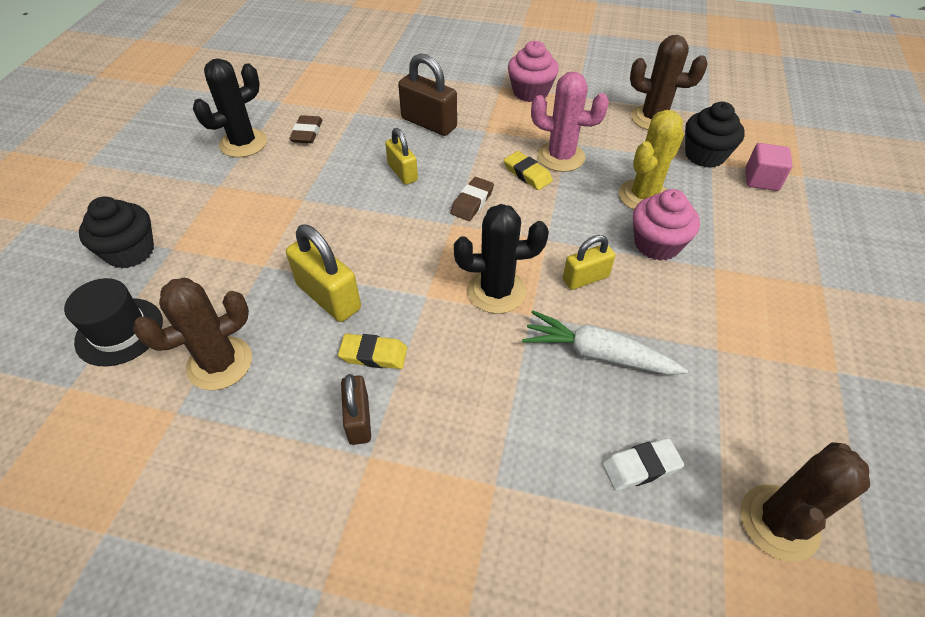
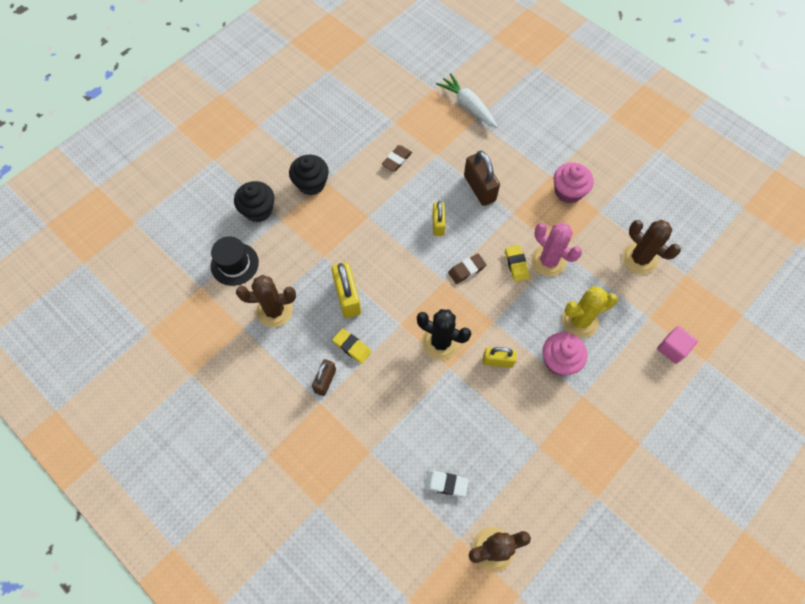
camera: 30 degrees right, 15 degrees up
black cactus [193,58,267,158] -> none
white carrot [522,311,688,375] -> white carrot moved to [436,73,498,128]
black cupcake [685,102,745,168] -> black cupcake moved to [289,155,329,195]

